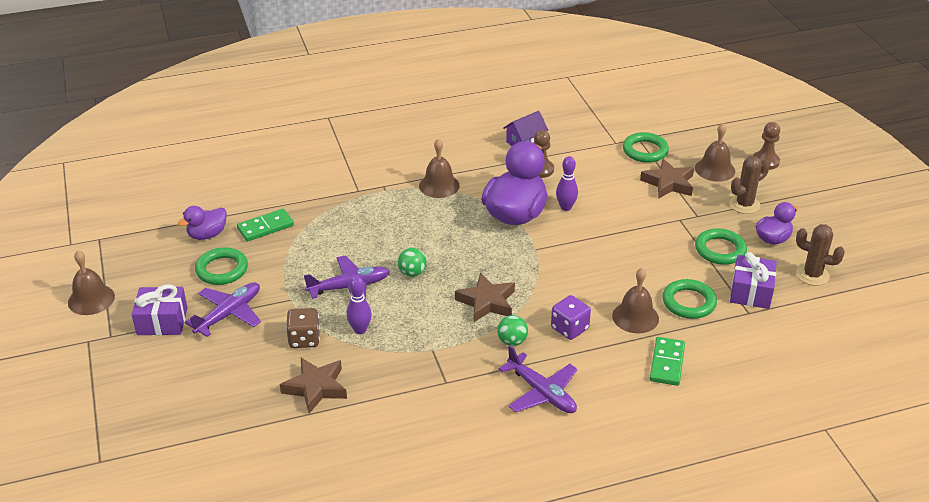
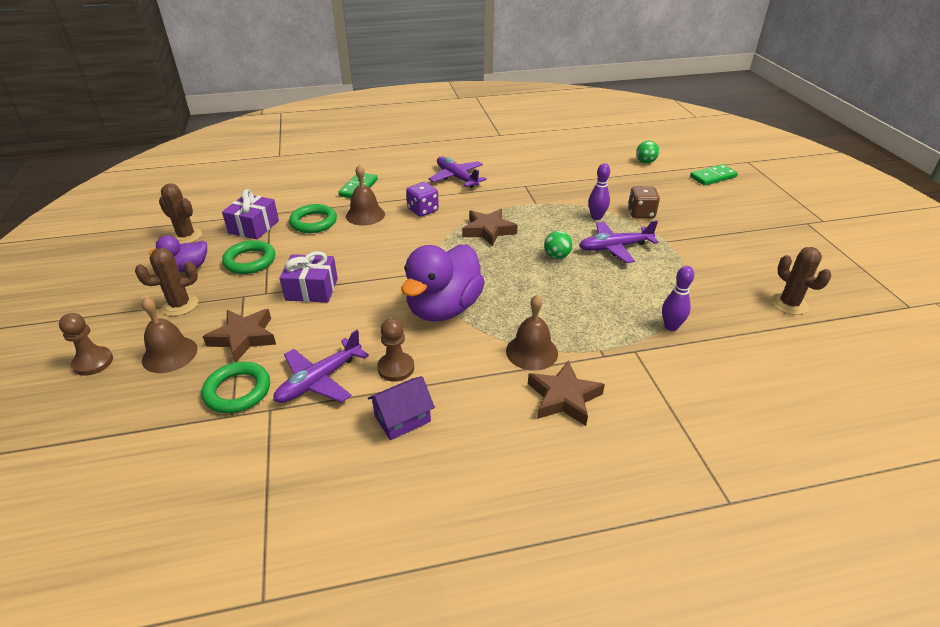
camera: 175 degrees left, 0 degrees up
brown bell [68,250,115,315] -> none
purple gift [132,284,188,335] -> purple gift moved to [279,251,338,302]
purple duck [178,206,227,240] -> brown cactus [771,247,831,315]
purple plane [185,282,261,337] -> purple plane moved to [273,330,369,403]
green ring [195,247,248,285] -> none
green domino [237,209,294,242] -> green domino moved to [690,164,738,186]
brown star [280,358,347,413] -> brown star moved to [528,360,605,426]
green ball [497,315,528,346] -> green ball moved to [636,141,659,163]
purple bowling pin [556,156,578,211] -> purple bowling pin moved to [662,266,694,331]

